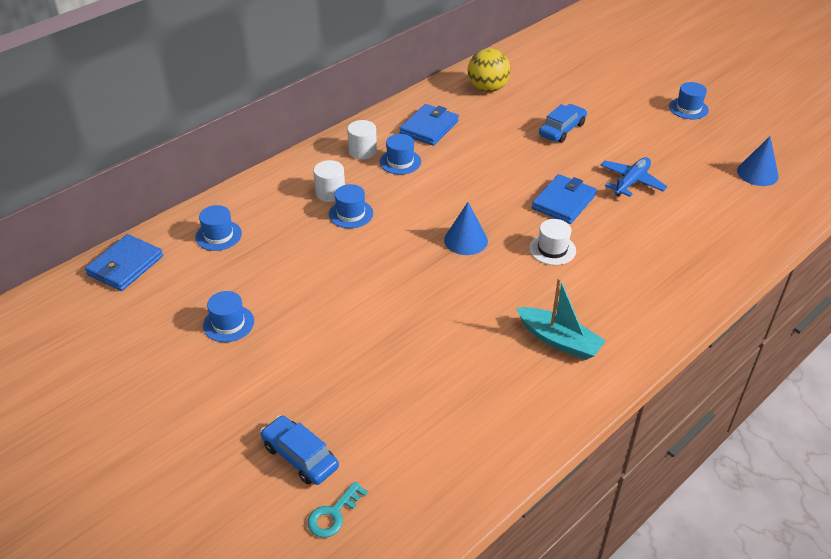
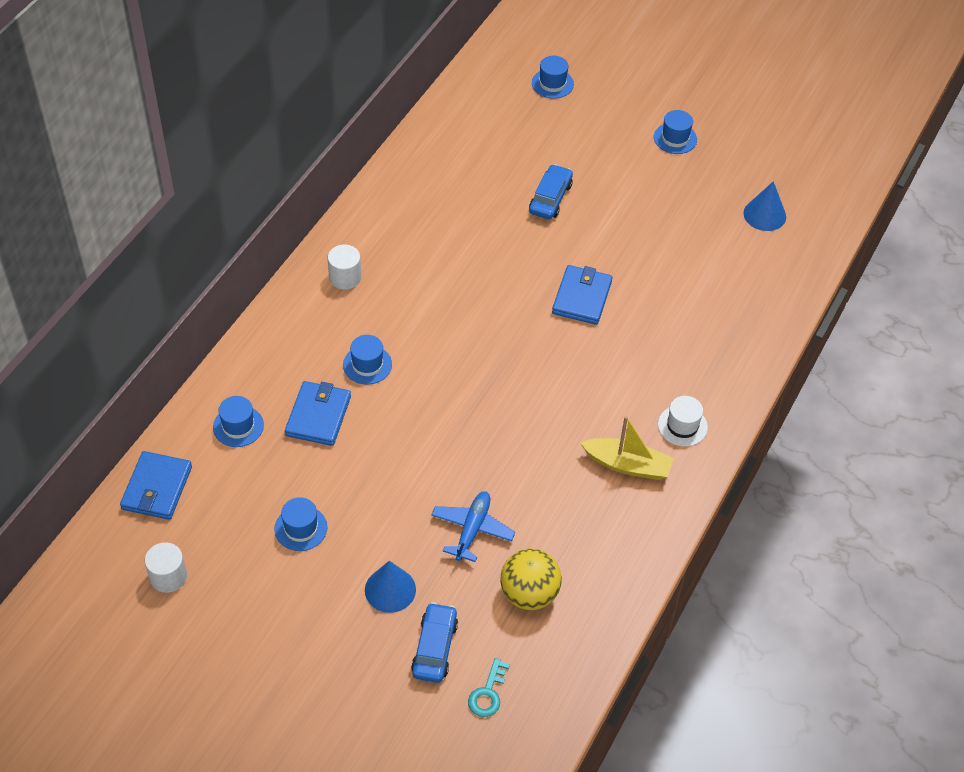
camera: 20 degrees left, 10 degrees up
blue car [260,415,339,485] -> blue car turned 75 degrees clockwise [411,602,458,683]
white cylinder [313,160,345,202] -> white cylinder moved to [145,542,187,593]
blue hat [380,134,421,175] -> blue hat moved to [532,56,574,99]
blue wallet [399,104,459,146] -> blue wallet moved to [285,381,351,446]
blue cone [444,202,488,255] -> blue cone moved to [365,561,416,613]
yellow ball [468,48,511,92] -> yellow ball moved to [500,549,562,610]
turquoise boat [516,278,606,360] -> yellow boat [580,416,673,480]
white hat [529,219,576,265] -> white hat moved to [658,396,708,447]
blue plane [600,157,667,197] -> blue plane moved to [431,491,515,562]

